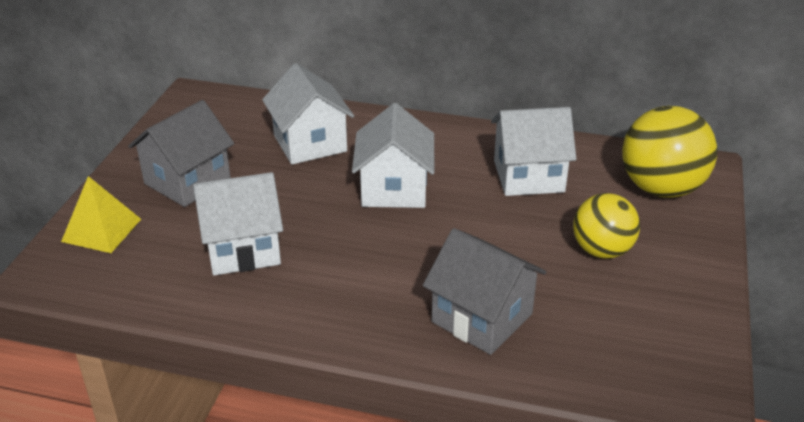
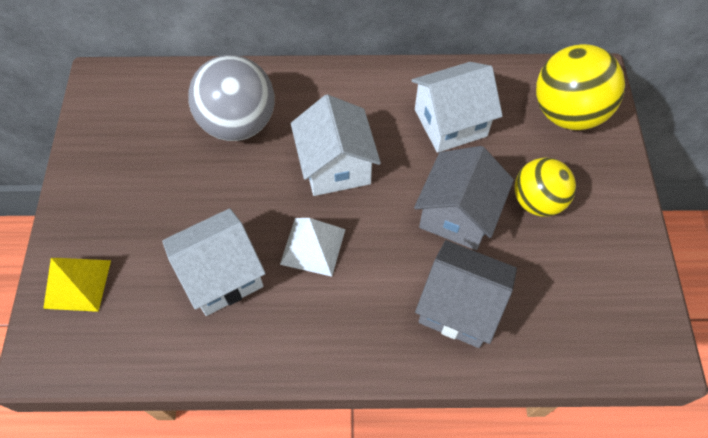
camera: 15 degrees left, 25 degrees up
grey house [128,100,234,207] -> grey house moved to [414,146,514,250]
white house [262,63,354,165] -> grey ball [188,55,275,141]
none -> white pyramid [280,218,345,277]

